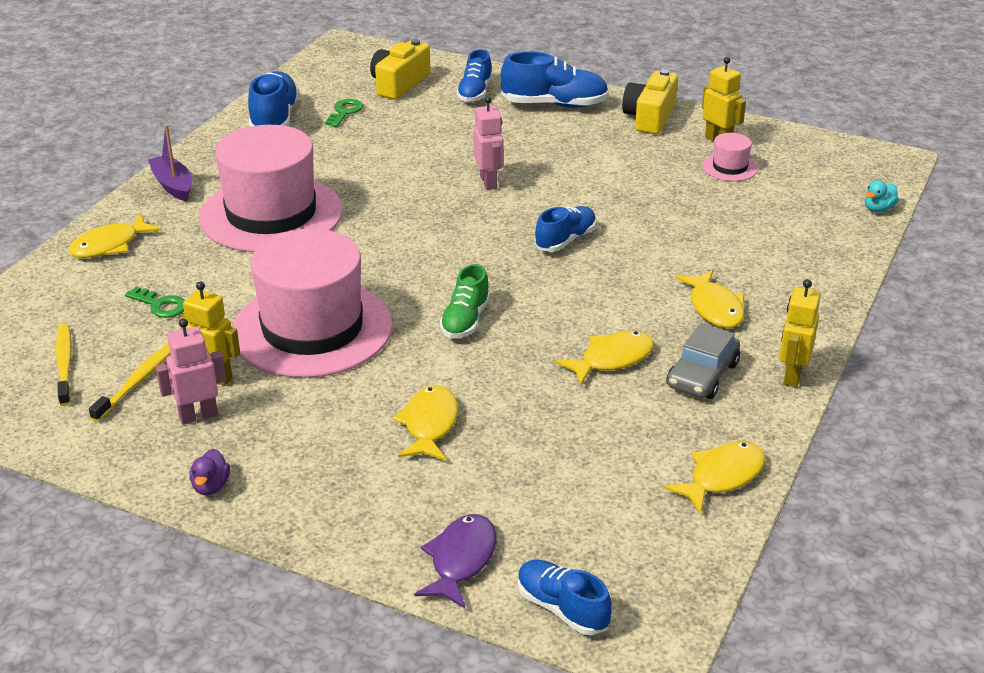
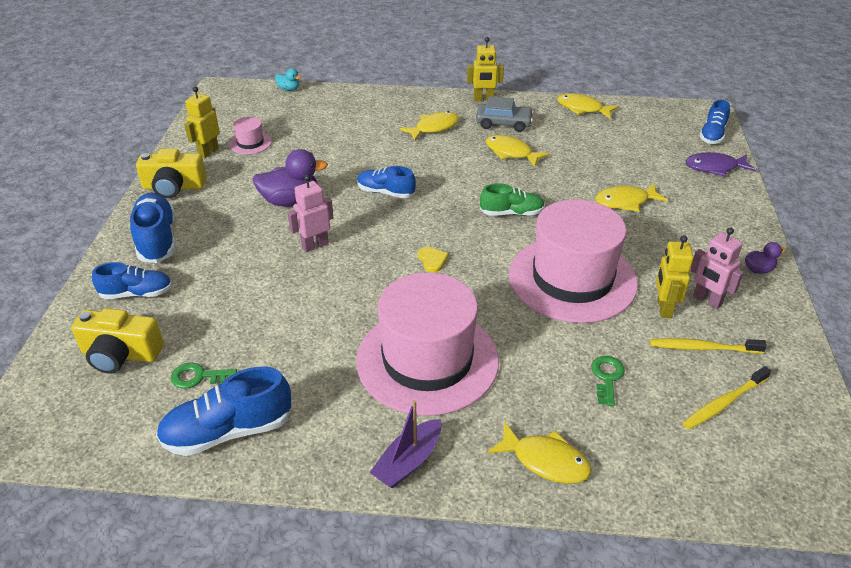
camera: 110 degrees left, 5 degrees up
none -> purple duck [252,149,328,207]
none -> yellow heart [418,247,449,272]

